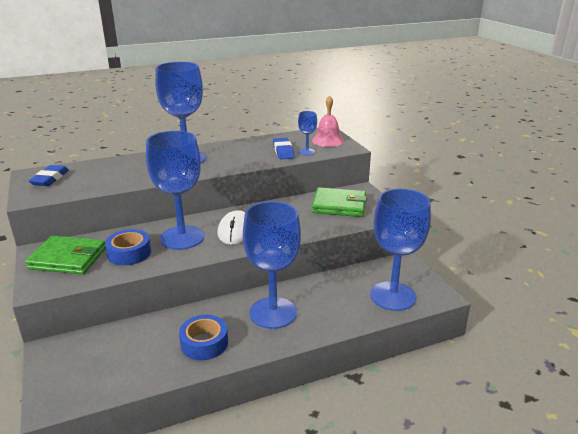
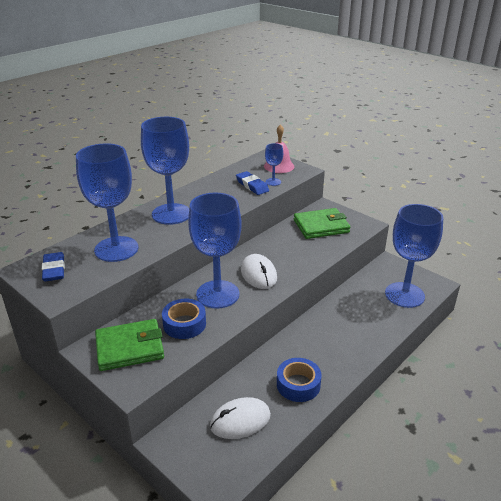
camera: 25 degrees left, 5 degrees up
blue goblet [243,201,301,329] -> blue goblet moved to [76,143,138,262]
none -> white mouse [210,397,271,439]

